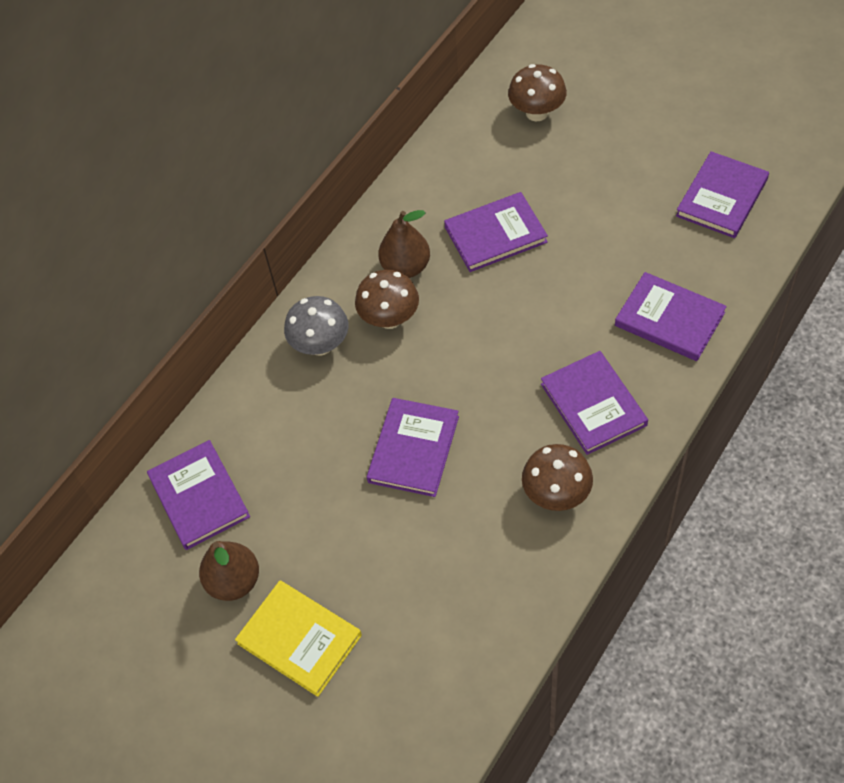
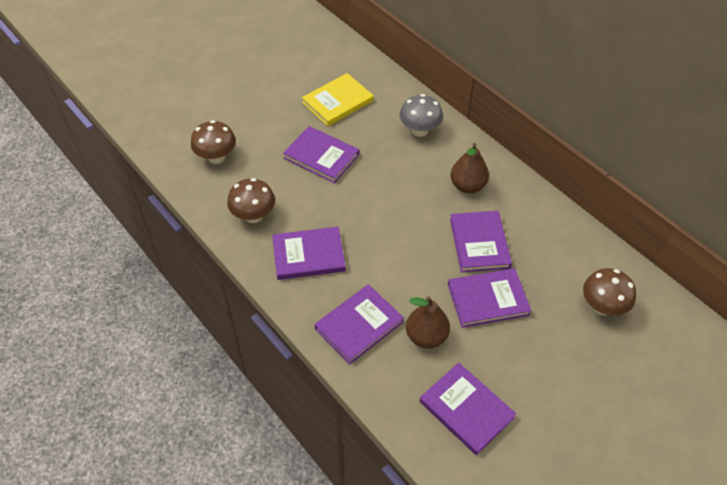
camera: 100 degrees right, 5 degrees down
purple book [147,440,250,550] -> purple book moved to [448,268,532,328]
brown pear [199,541,259,601] -> brown pear moved to [406,296,450,348]
yellow book [235,581,362,697] -> yellow book moved to [302,73,374,126]
brown mushroom [355,270,419,329] -> brown mushroom moved to [191,120,236,164]

